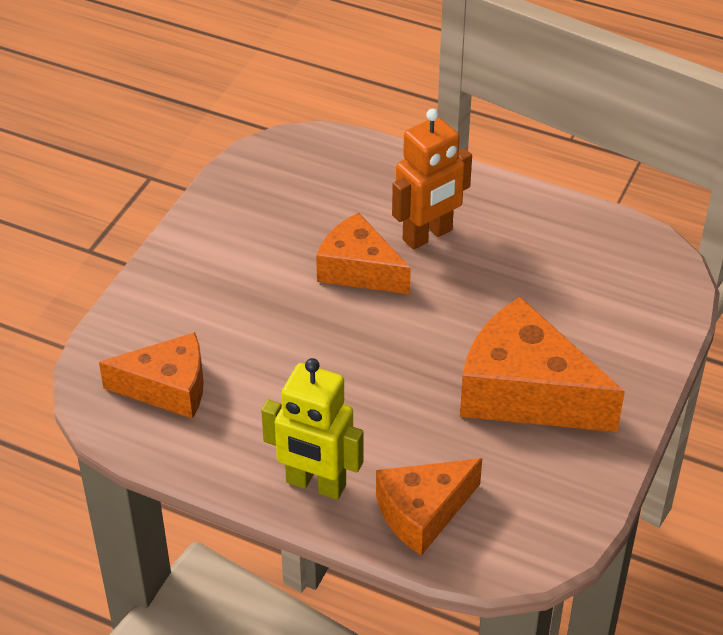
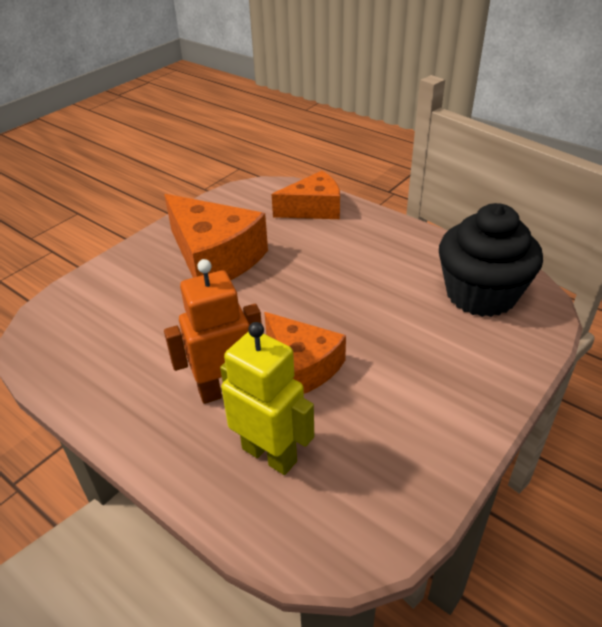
camera: 165 degrees left, 5 degrees down
orange cheese [99,332,204,419] -> black cupcake [439,203,543,317]
yellow robot [261,358,363,500] -> yellow robot moved to [220,322,314,475]

